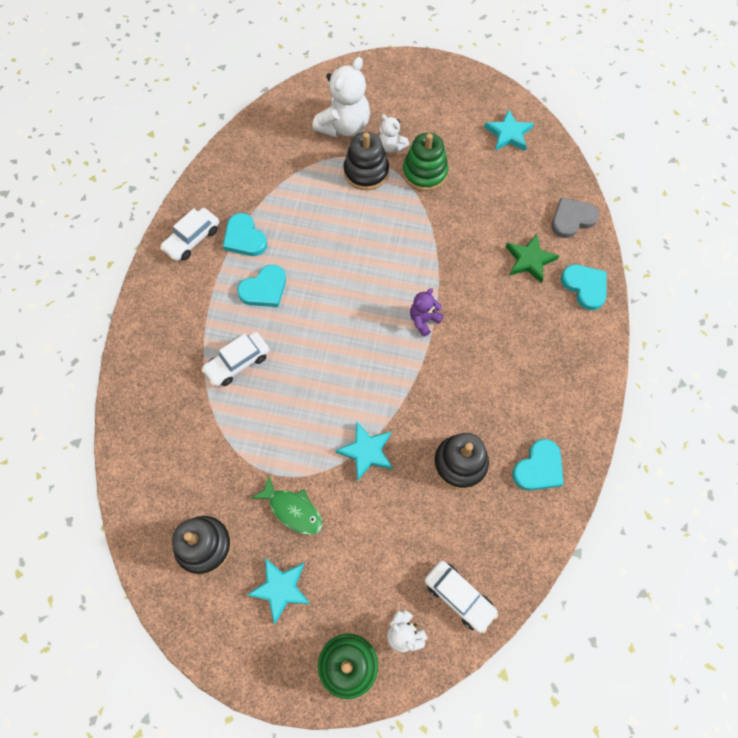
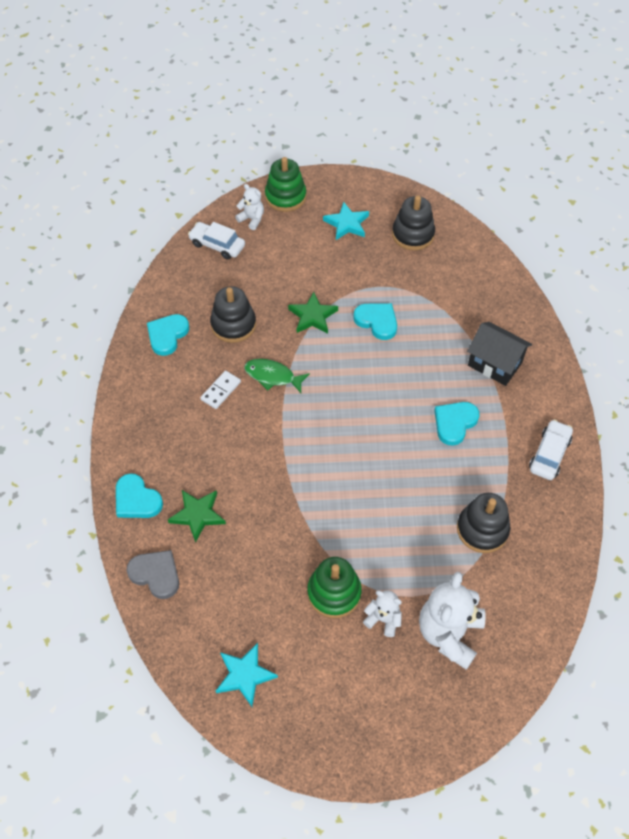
camera: 165 degrees right, 10 degrees down
white car [202,332,270,387] -> none
turquoise heart [223,213,267,256] -> turquoise heart moved to [353,303,397,340]
green fish [251,476,322,535] -> green fish moved to [244,359,310,393]
turquoise star [335,422,393,481] -> green star [288,292,338,334]
black stacking toy [344,132,389,190] -> black stacking toy moved to [457,493,510,553]
purple teddy bear [410,288,444,337] -> none
grey heart [551,198,599,238] -> grey heart turned 105 degrees counterclockwise [126,550,179,599]
none -> white domino [200,371,241,409]
none -> black house [467,322,532,386]

